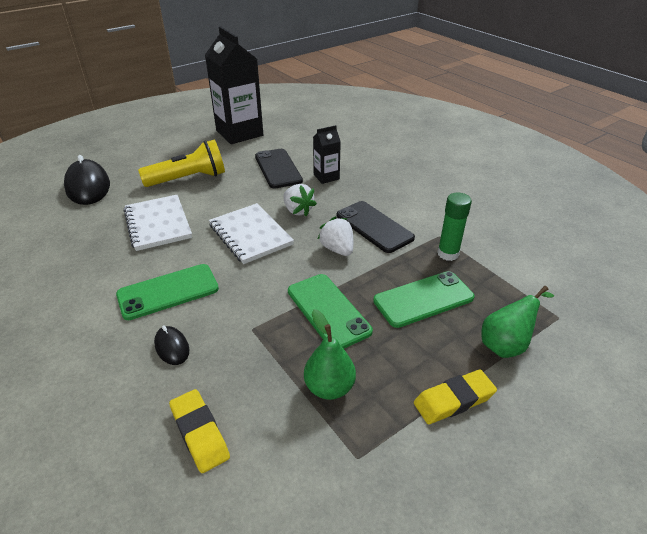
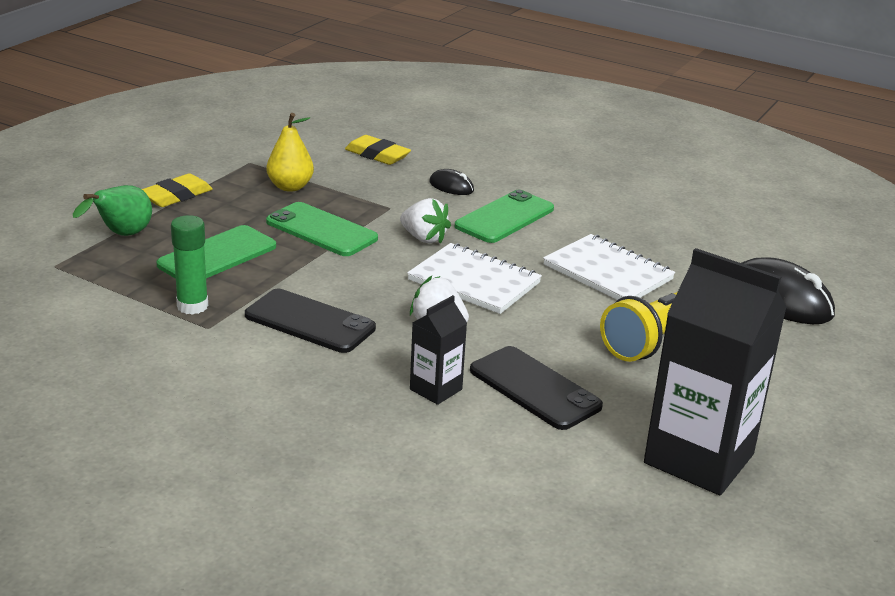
camera: 155 degrees right, 10 degrees down
green pear [304,309,356,400] -> yellow pear [267,113,314,192]
white strawberry [318,217,353,256] -> white strawberry moved to [400,198,451,244]

